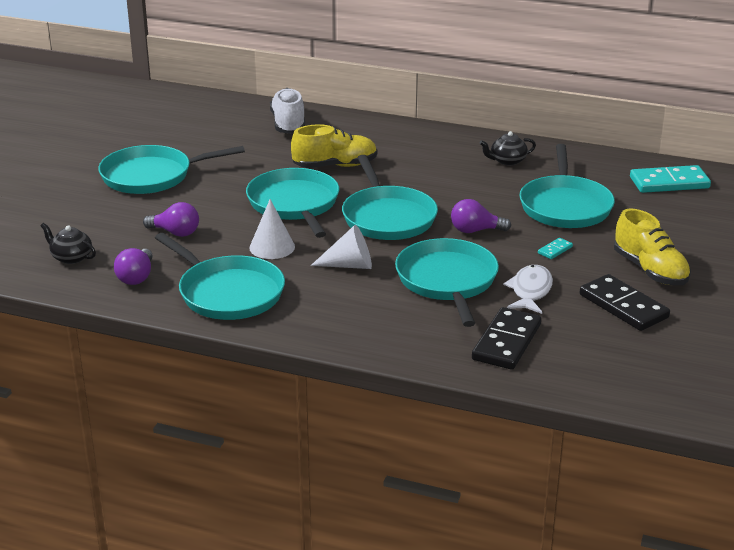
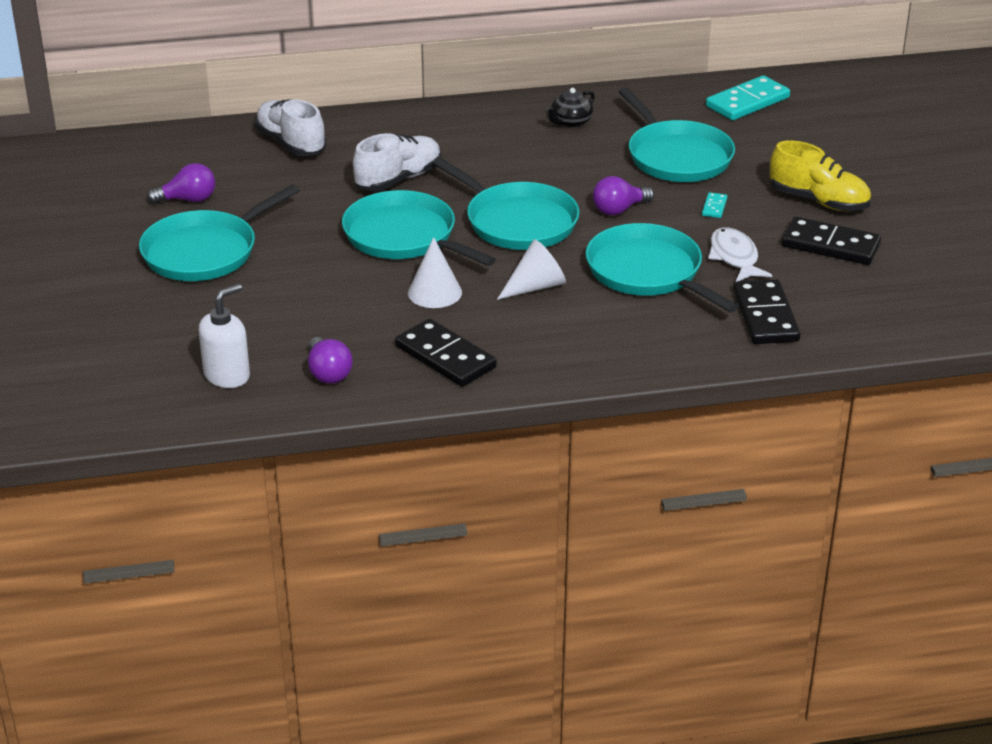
camera: 30 degrees left, 5 degrees up
black teapot [41,223,96,264] -> white soap dispenser [198,284,250,388]
purple light bulb [143,202,199,237] -> purple light bulb moved to [147,163,215,204]
turquoise pan [155,233,285,320] -> black domino [395,319,497,387]
yellow shoe [291,124,377,168] -> white shoe [353,133,441,191]

